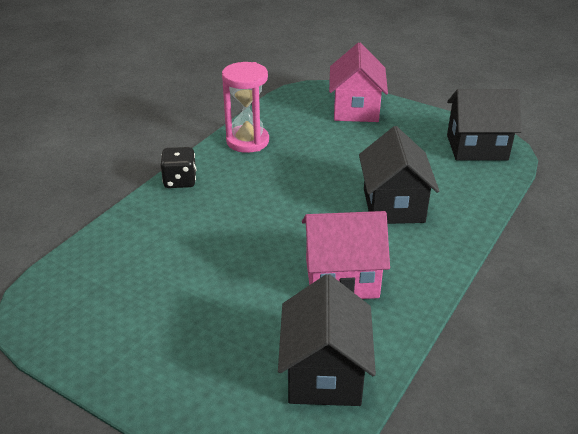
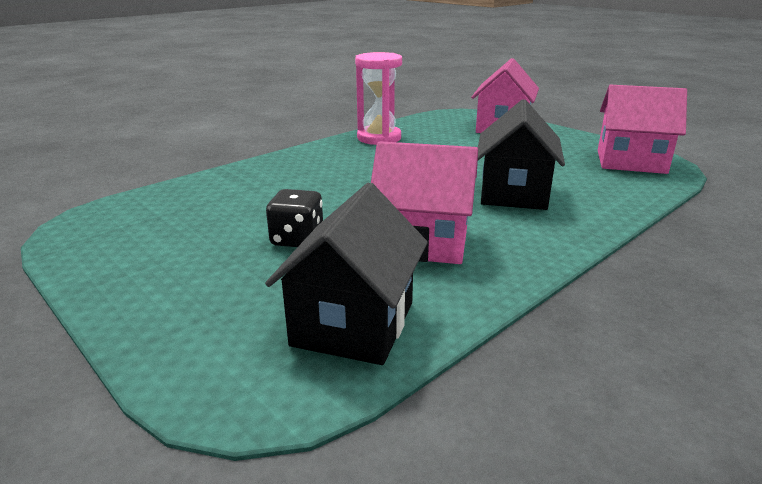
camera: 15 degrees right, 10 degrees down
black dice [161,147,196,188] -> black dice moved to [266,189,323,247]
black house [447,89,522,160] -> pink house [598,85,687,174]

